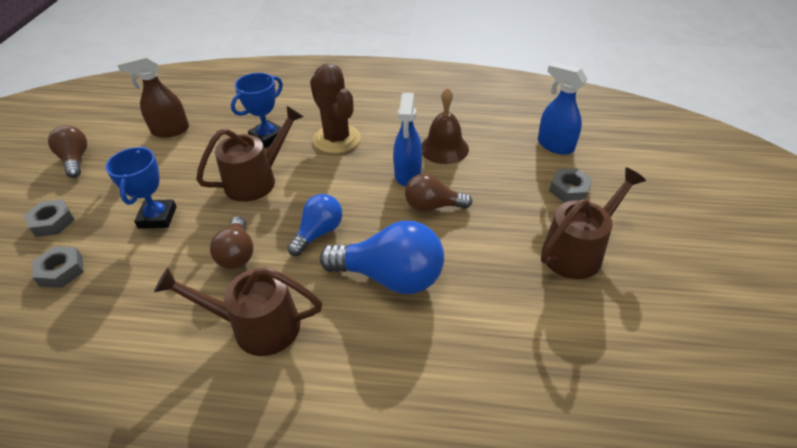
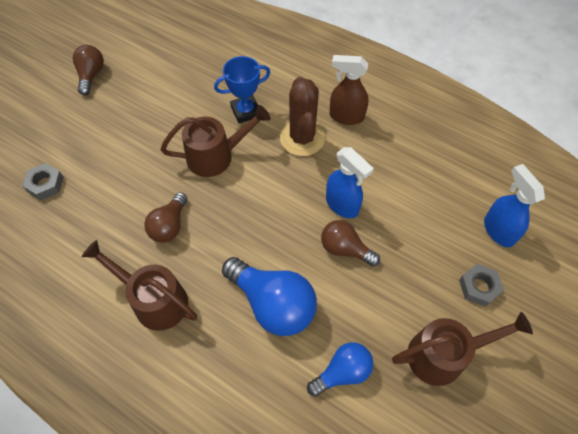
camera: 25 degrees right, 15 degrees up
grey nut [24,199,75,237] -> none
blue trophy [105,146,177,229] -> none
brown spray bottle [117,54,189,138] -> brown spray bottle moved to [330,55,368,125]
blue light bulb [287,194,342,256] -> blue light bulb moved to [307,342,373,397]
blue spray bottle [393,93,422,186] -> blue spray bottle turned 75 degrees counterclockwise [326,147,374,218]
brown bell [421,88,469,164] -> none

